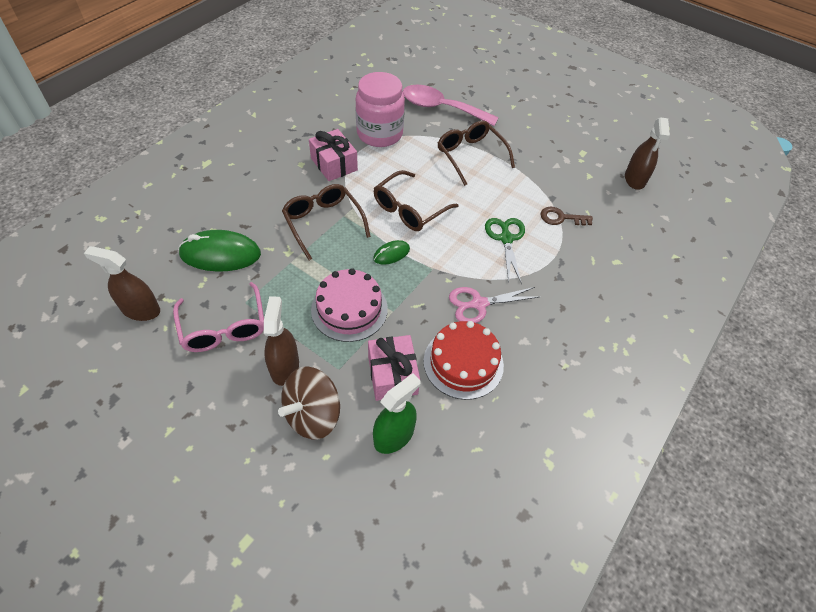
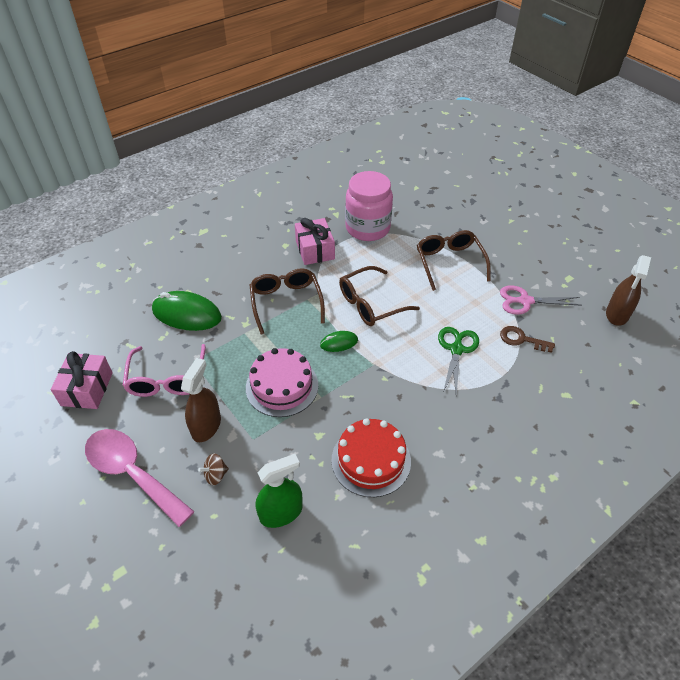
camera: 20 degrees right, 5 degrees down
brown spray bottle [84,246,160,321] -> none
brown spinning top [278,366,340,440] -> brown spinning top [198,453,229,485], size x0.47
pink gift [368,335,420,401] -> pink gift moved to [51,351,113,409]
pink spoon [403,84,499,126] -> pink spoon moved to [85,429,195,527]
pink scissors [449,287,539,323] -> pink scissors moved to [500,285,582,315]

